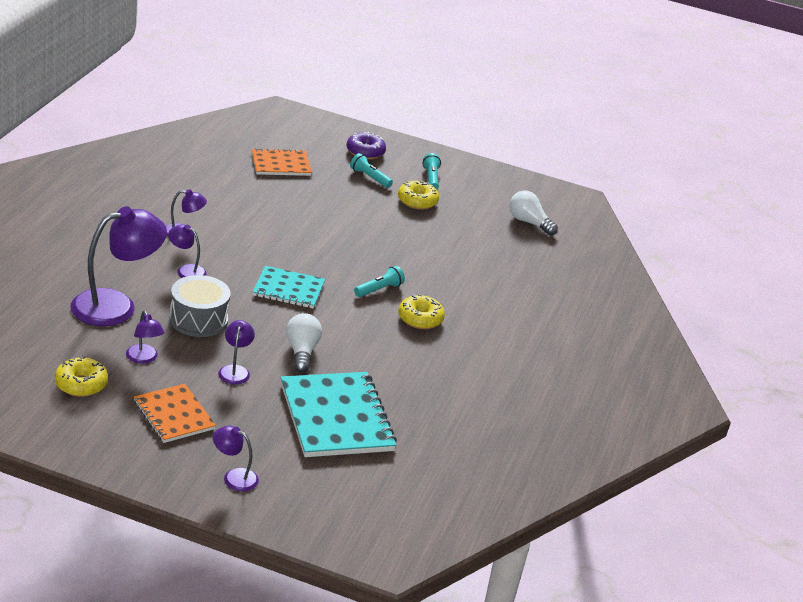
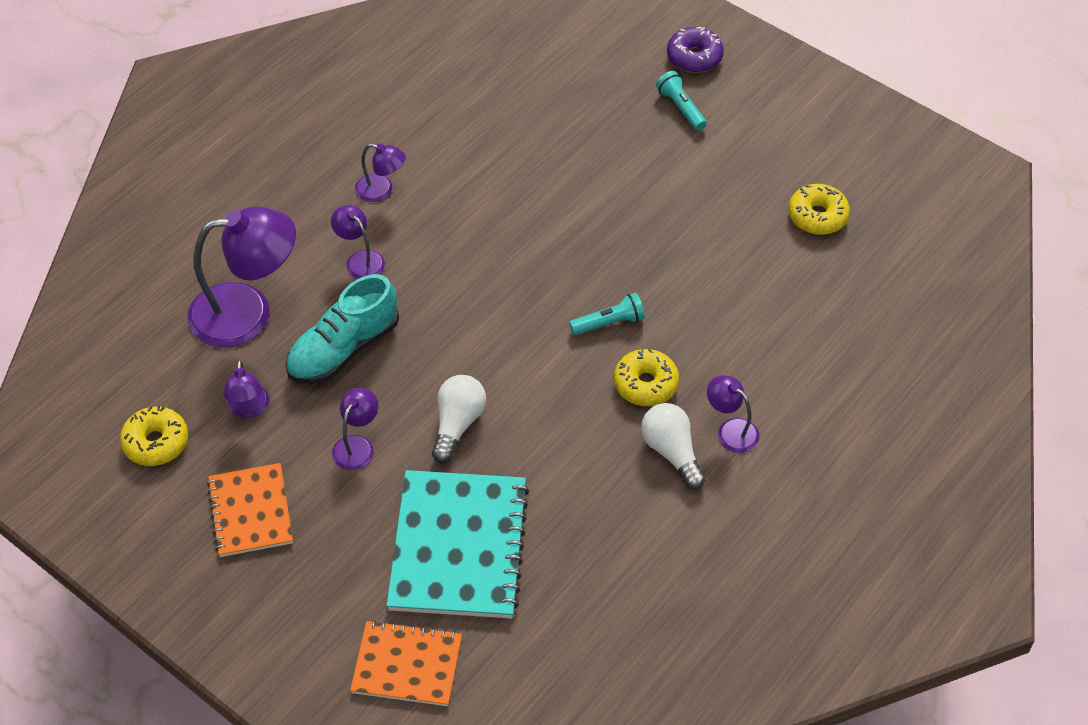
camera: 25 degrees right, 20 degrees up
grey drum [169,275,230,337] -> turquoise shoe [285,274,399,384]
purple lamp [213,426,259,492] -> purple lamp moved to [707,375,759,453]
orange notebook [252,148,312,176] -> orange notebook moved to [350,620,462,706]
turquoise notebook [253,266,325,309] -> none
yellow donut [398,181,439,210] -> yellow donut moved to [788,184,850,235]
turquoise flashlight [422,153,441,190] -> none
white light bulb [509,191,558,236] -> white light bulb moved to [641,403,706,490]

